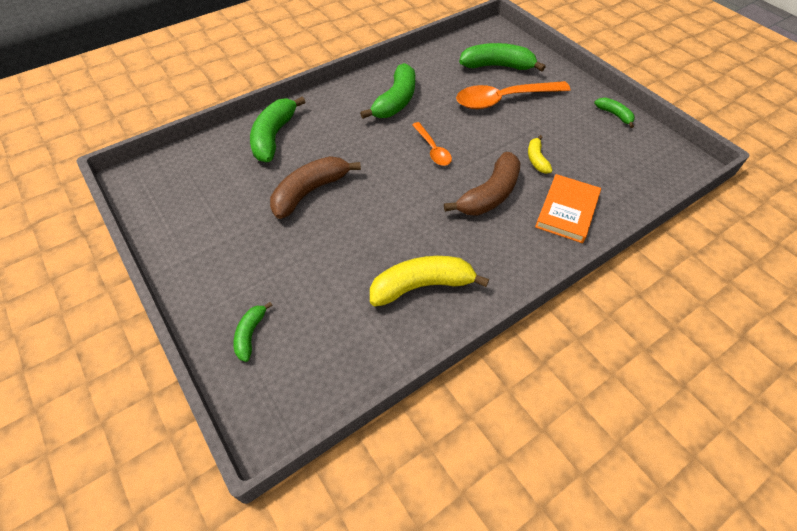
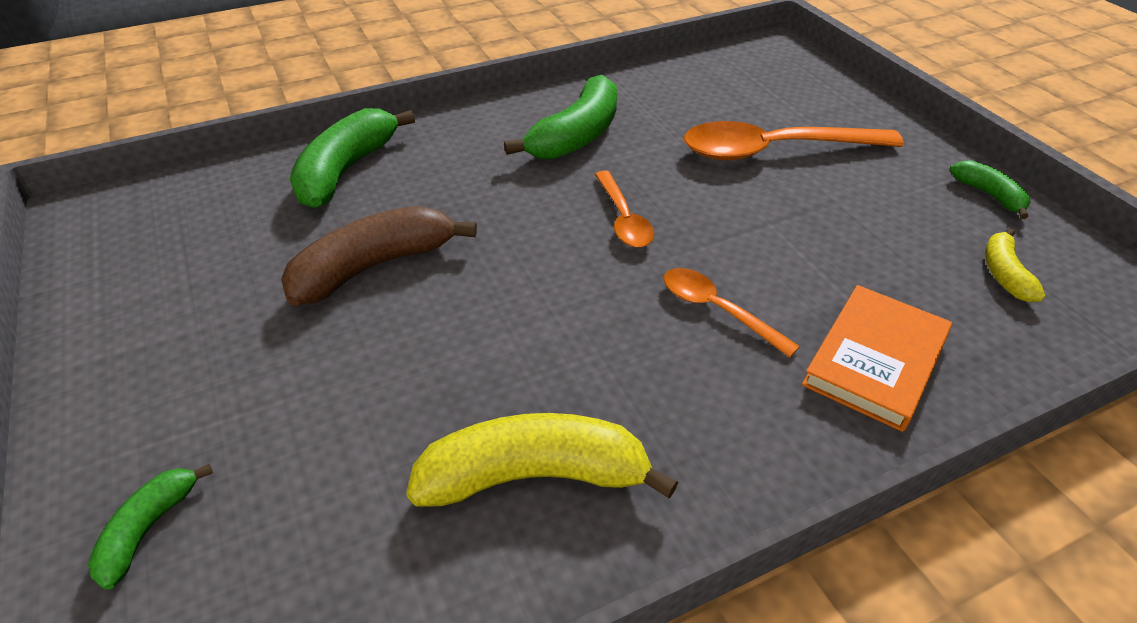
camera: 10 degrees right, 10 degrees down
brown banana [444,152,521,216] -> orange spoon [664,268,800,358]
green banana [459,43,545,71] -> none
yellow banana [528,135,553,174] -> yellow banana moved to [985,228,1045,302]

